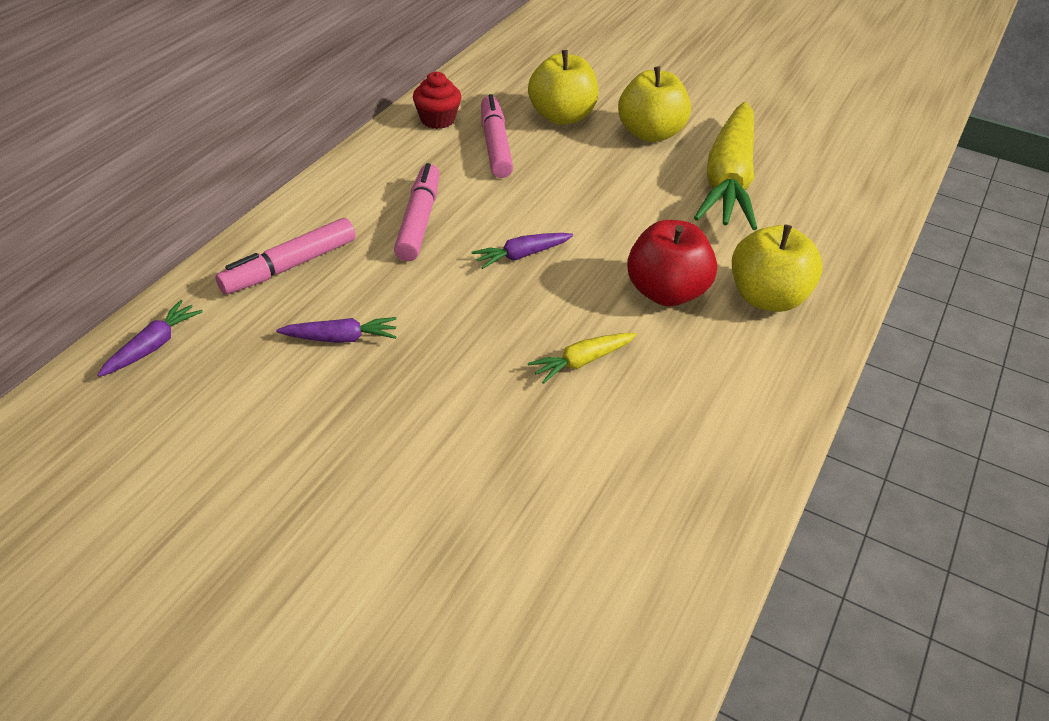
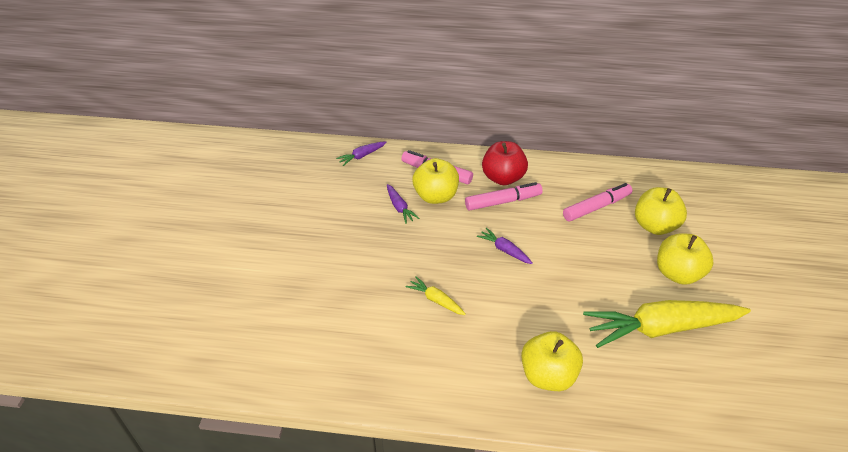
camera: 70 degrees right, 0 degrees up
purple carrot [97,300,203,377] -> purple carrot turned 135 degrees clockwise [336,141,387,166]
red cupcake [413,72,461,129] -> none
red apple [627,220,717,306] -> red apple moved to [482,141,528,185]
none -> yellow apple [412,158,459,204]

